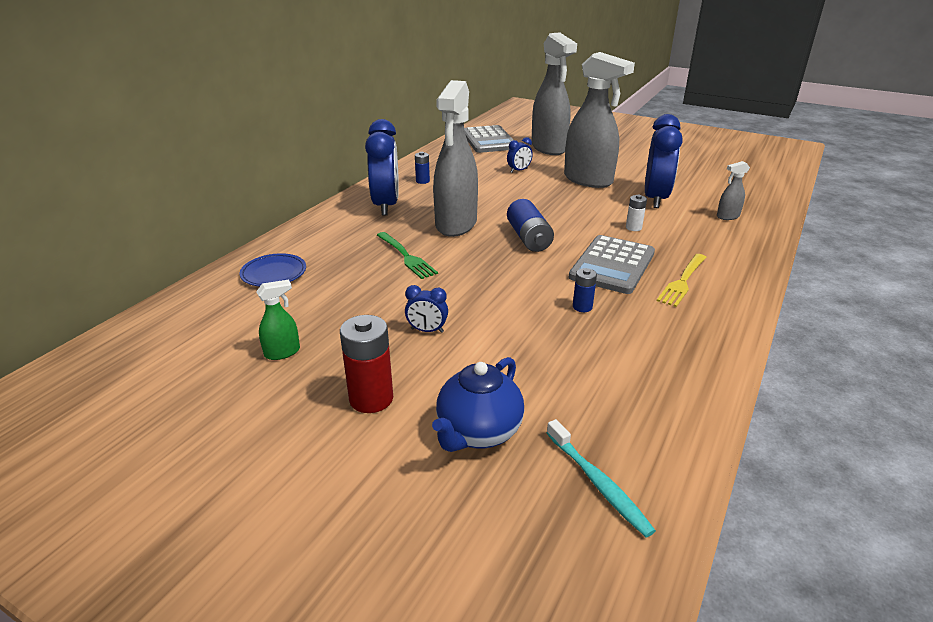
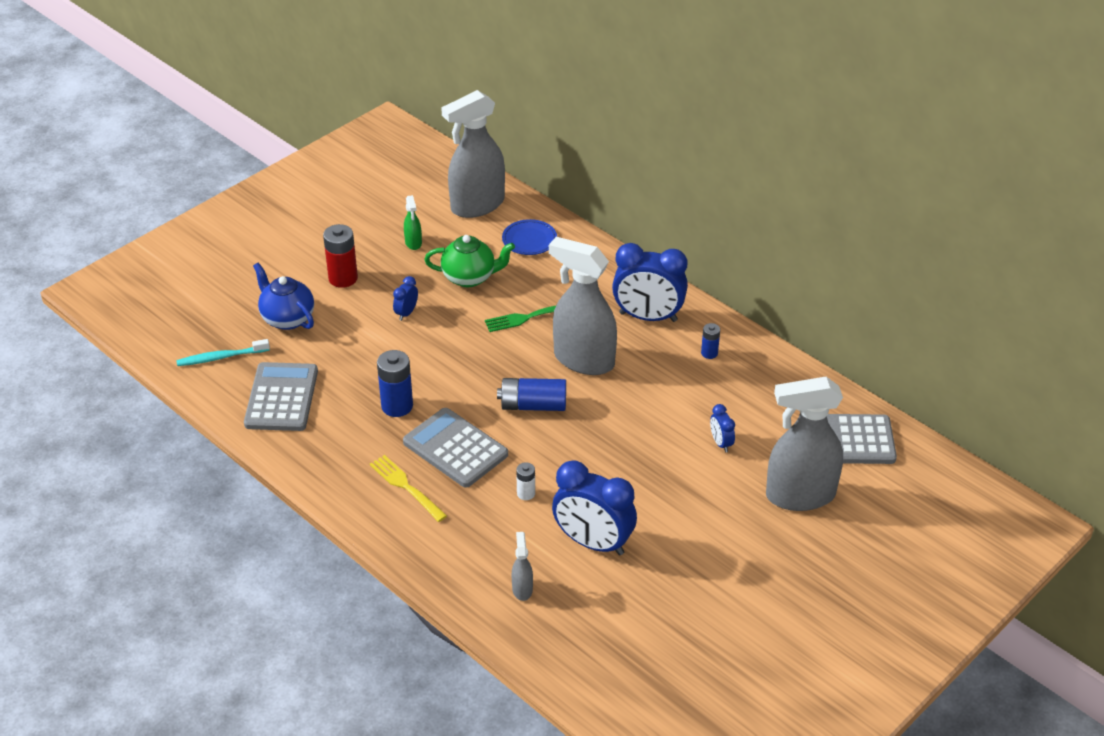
camera: 105 degrees right, 10 degrees up
grey spray bottle [564,52,635,188] -> grey spray bottle moved to [441,90,505,218]
blue battery [573,268,597,312] -> blue battery [377,350,413,417], size x1.82
none -> grey calculator [244,362,318,431]
none -> green teapot [424,235,515,287]

